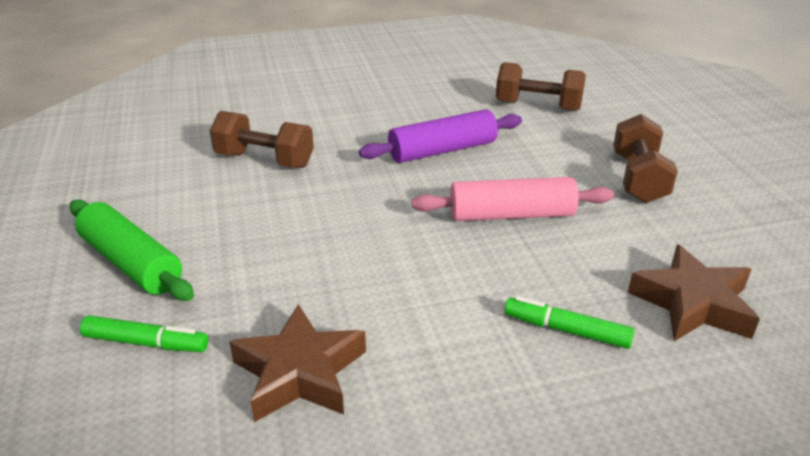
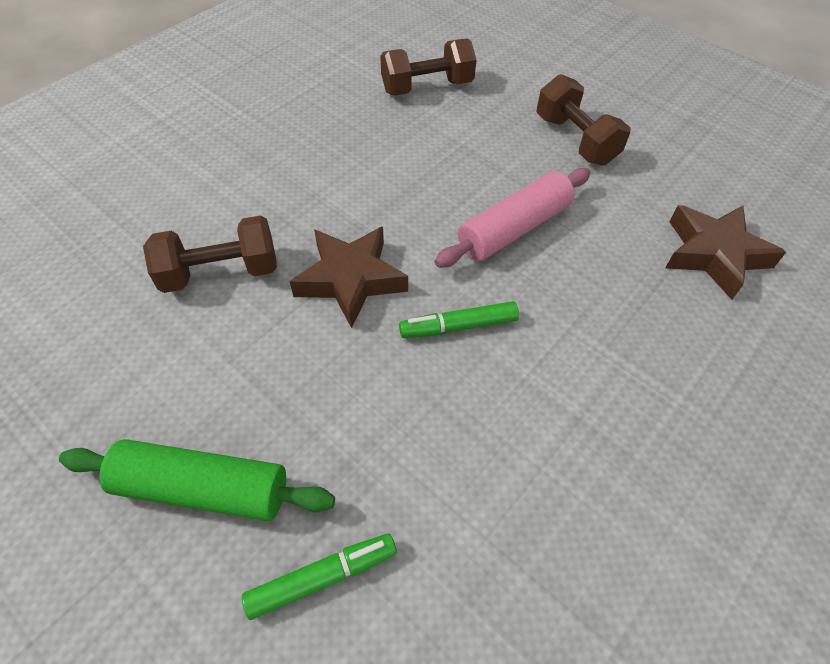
camera: 35 degrees left, 20 degrees up
brown star [229,304,366,422] -> brown star moved to [290,227,408,328]
purple rolling pin [359,109,522,163] -> none
green marker [505,296,635,349] -> green marker moved to [399,301,519,338]

